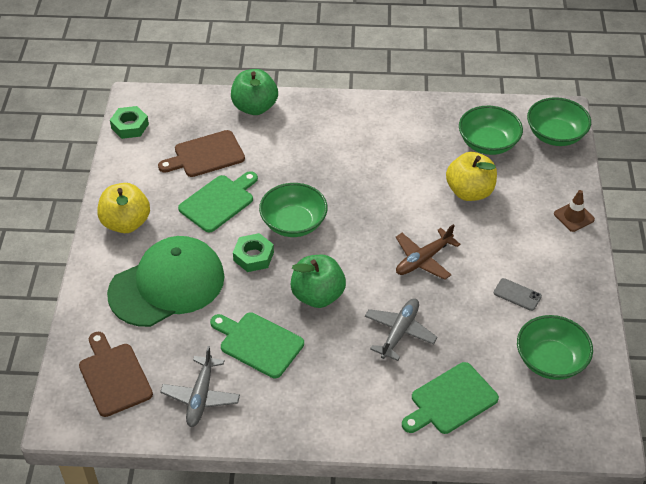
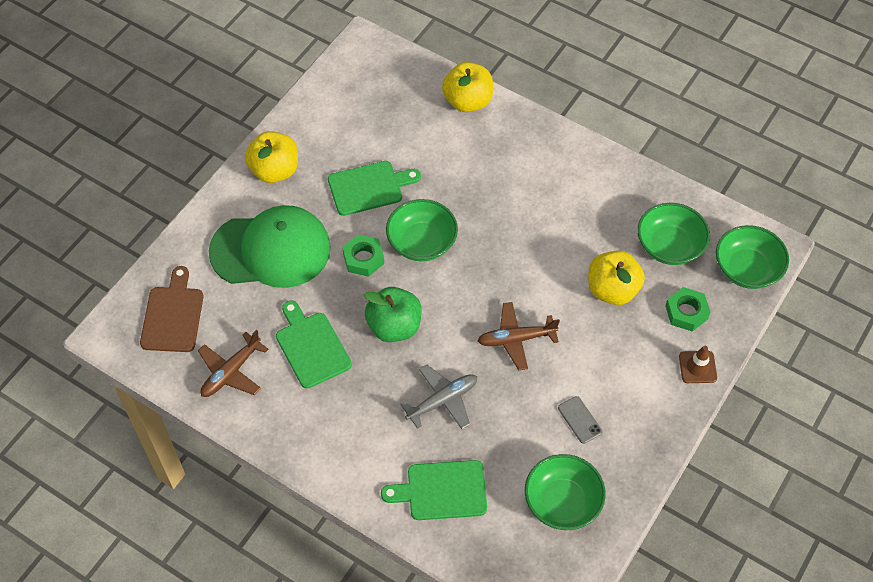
camera: 30 degrees right, 10 degrees up
green nut [110,106,149,139] -> green nut moved to [665,287,711,332]
brown cutting board [158,130,245,177] -> none
grey plane [160,346,240,427] -> brown plane [198,330,268,397]
green apple [231,69,278,115] -> yellow apple [442,62,493,112]

